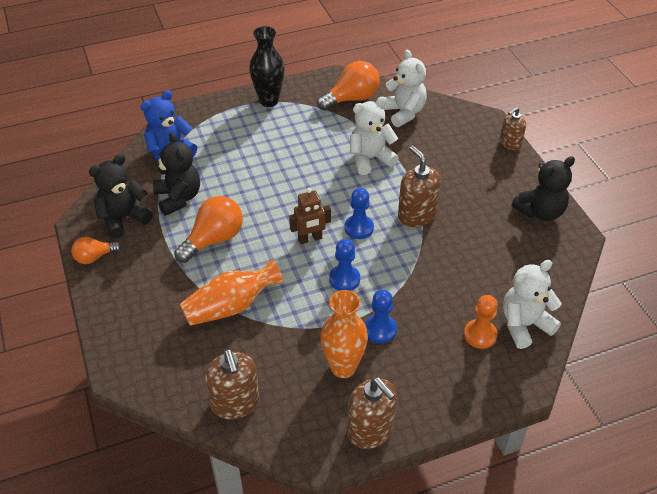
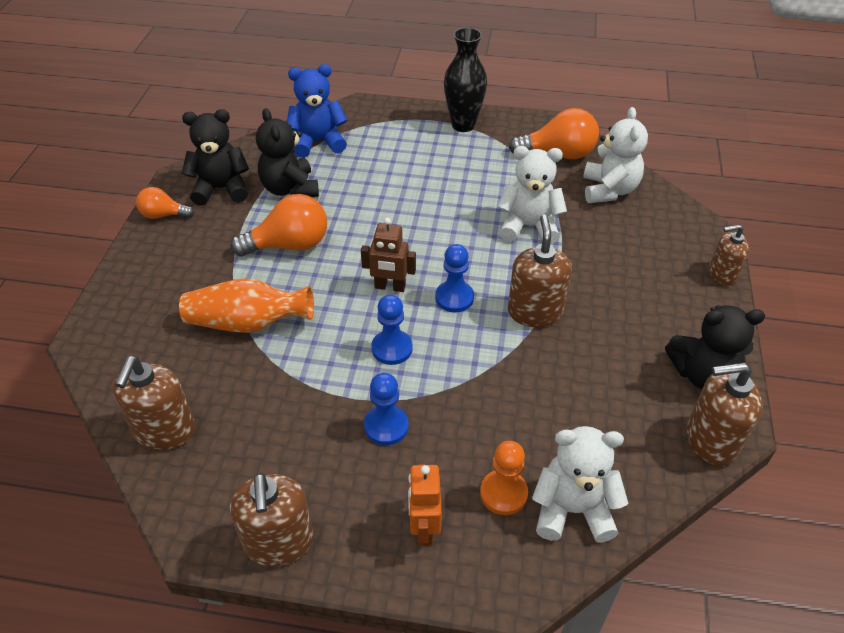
camera: 30 degrees right, 0 degrees up
black teddy bear [153,132,200,216] -> black teddy bear turned 150 degrees clockwise [256,108,319,197]
orange vase [320,290,368,378] -> none
none -> orange robot [408,464,442,545]
none -> brown soap dispenser [686,363,763,466]

